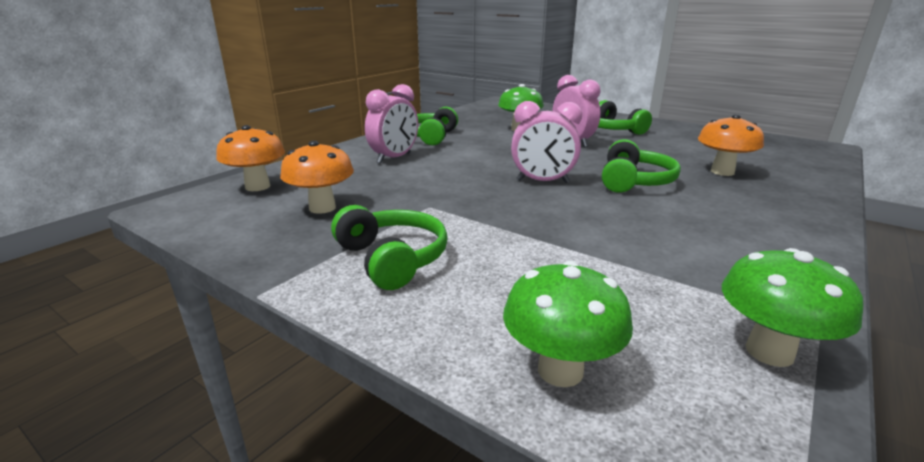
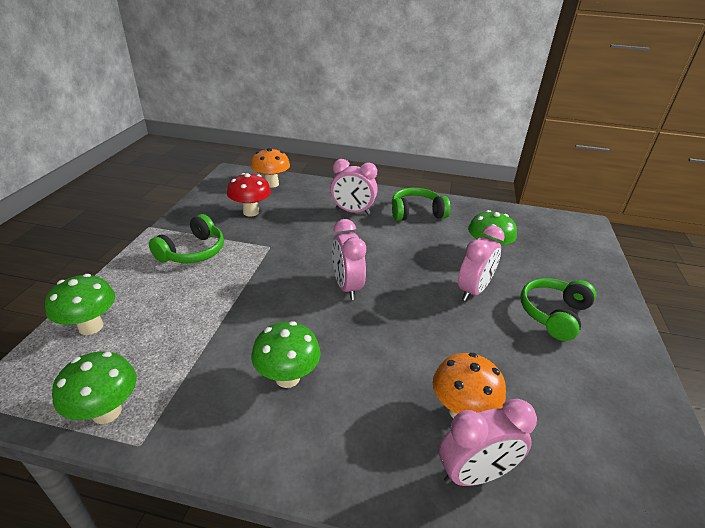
camera: 65 degrees right, 10 degrees up
orange mushroom [280,141,354,214] -> red mushroom [227,173,271,217]
green headphones [602,139,681,193] -> none
none -> green mushroom [251,321,321,388]
none -> pink clock [439,399,537,486]

